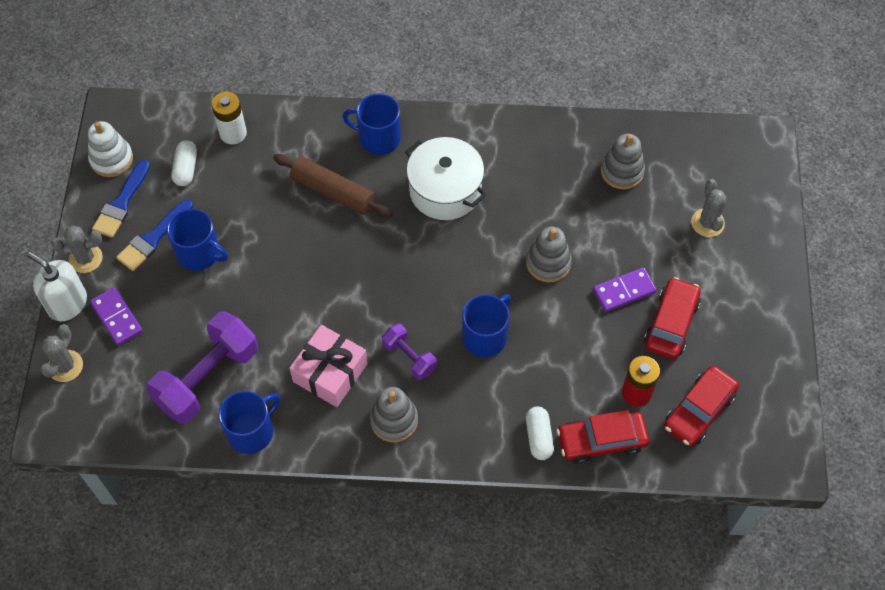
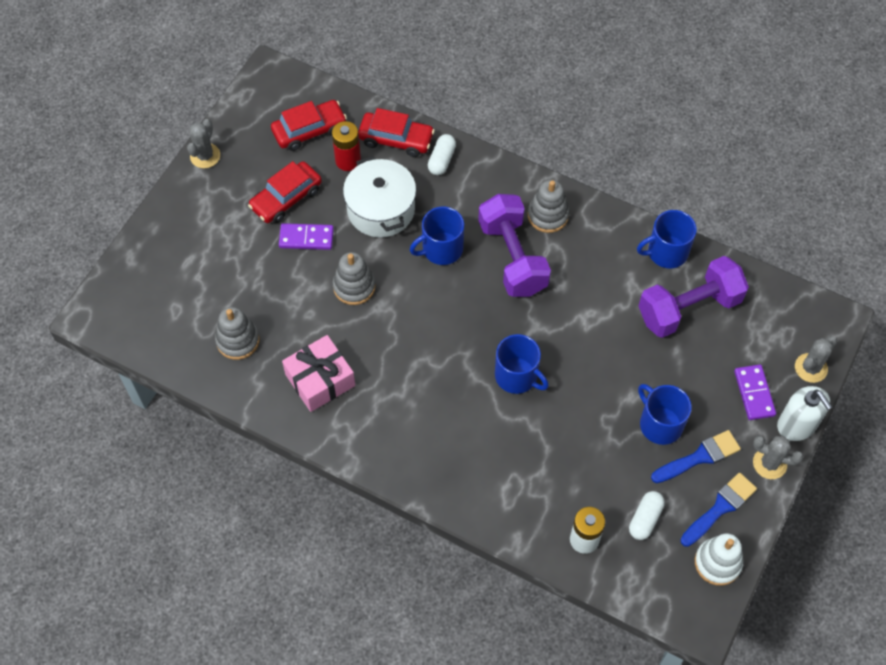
camera: 155 degrees left, 0 degrees up
brown rolling pin [273,154,393,217] -> none
pink gift [289,325,368,407] -> pink gift moved to [282,335,355,412]
blue mug [343,94,401,155] -> blue mug moved to [495,334,549,394]
purple dumbbell [382,324,437,380] -> purple dumbbell [478,194,551,297], size x1.91
white pot [405,137,486,220] -> white pot moved to [343,156,416,237]
grey cactus [691,179,726,237] -> grey cactus moved to [187,119,220,168]

